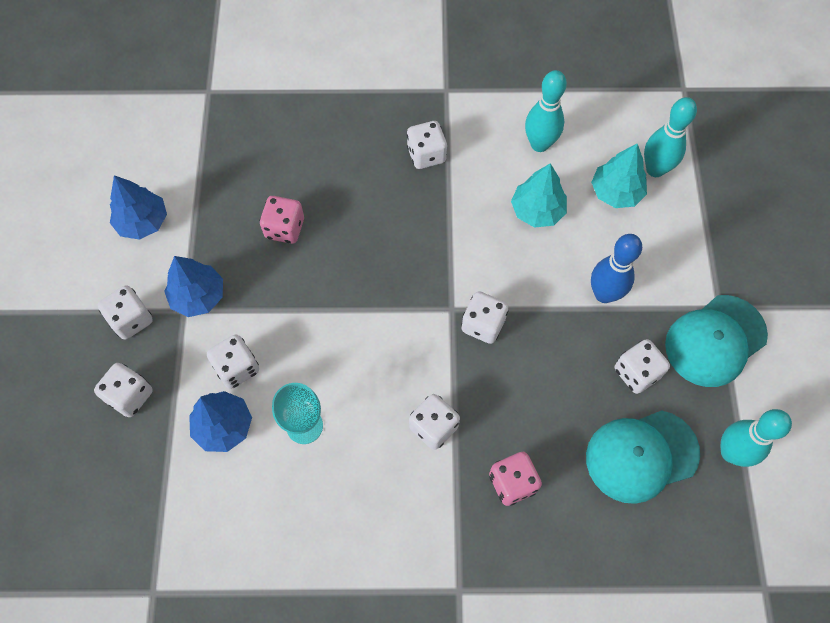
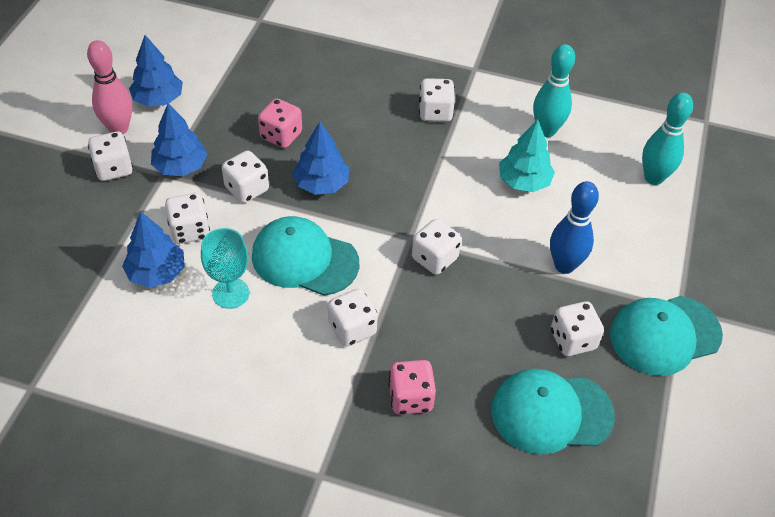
camera: 15 degrees right, 15 degrees down
white dice [94,363,152,417] -> white dice moved to [222,150,269,203]
turquoise tree [591,144,647,208] -> none
turquoise bowling pin [720,409,792,467] -> none
none -> pink bowling pin [87,40,132,134]
none -> turquoise cap [252,216,359,296]
none -> blue tree [292,121,349,195]

